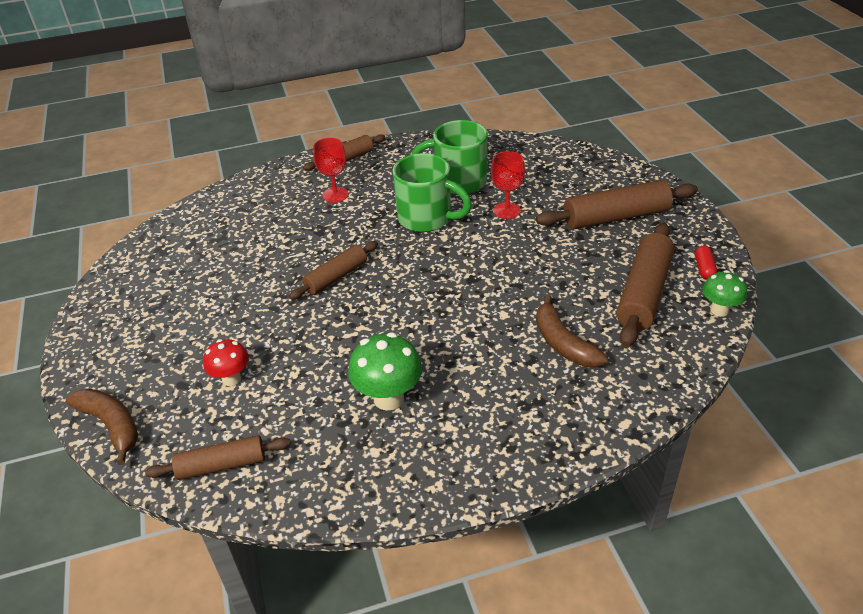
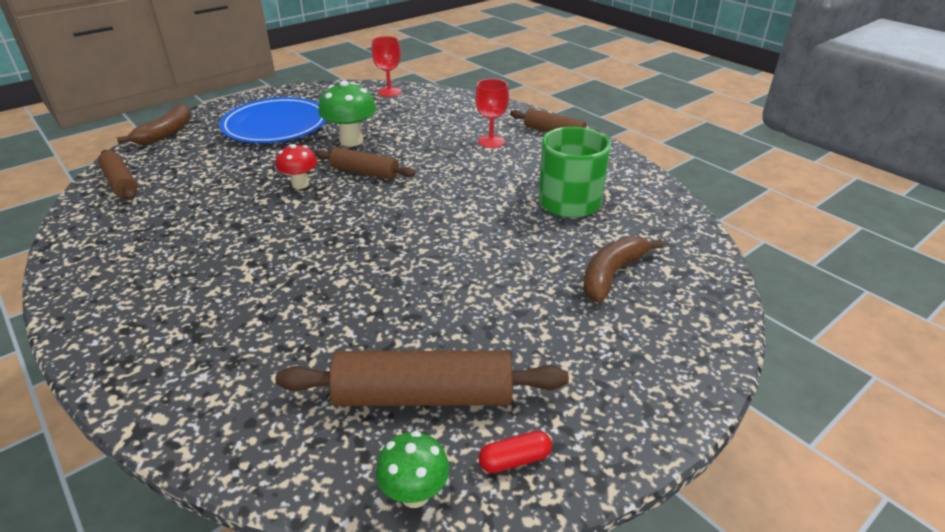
camera: 65 degrees right, 5 degrees down
red mushroom [203,339,249,386] -> red mushroom moved to [276,144,317,189]
green mushroom [348,332,422,411] -> green mushroom moved to [318,81,376,147]
green mug [393,153,472,232] -> none
red goblet [491,151,525,219] -> red goblet moved to [372,36,401,97]
brown rolling pin [536,180,698,229] -> none
brown banana [536,294,608,367] -> brown banana moved to [583,236,663,303]
none -> blue plate [219,97,327,143]

